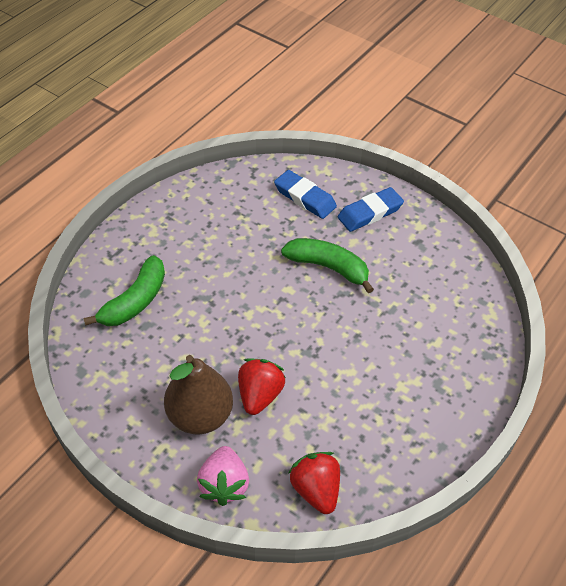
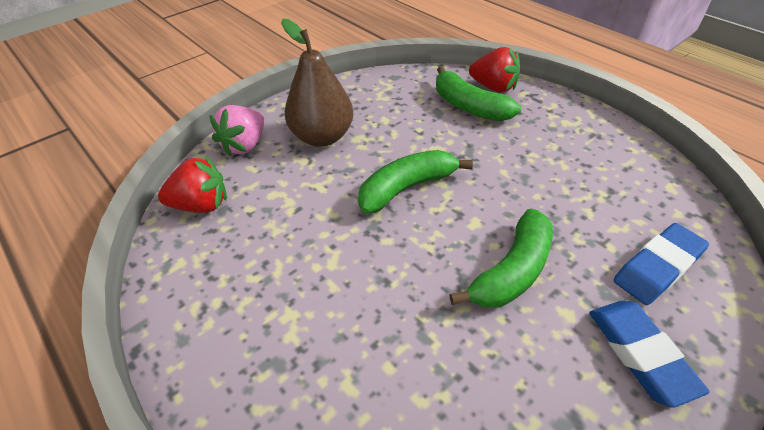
camera: 105 degrees right, 5 degrees down
pink strawberry [197,446,249,506] -> pink strawberry turned 75 degrees counterclockwise [210,105,265,156]
red strawberry [238,358,285,415] -> red strawberry moved to [469,47,520,93]
none -> green banana [358,150,473,214]

